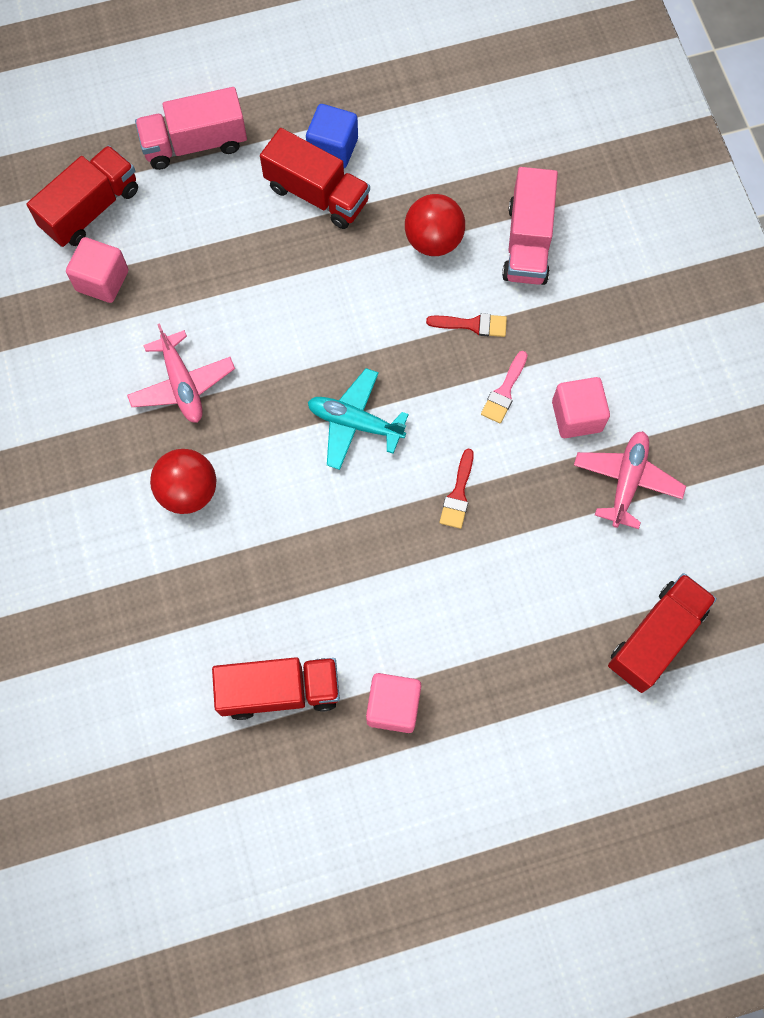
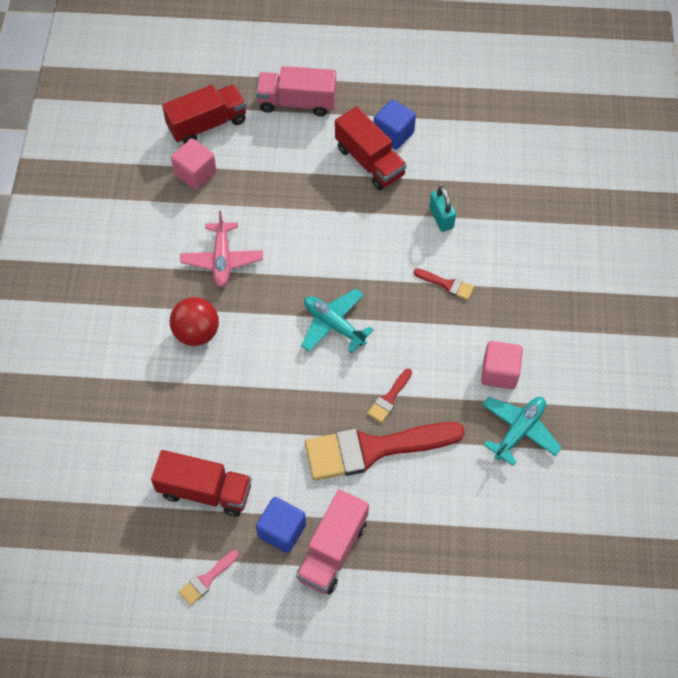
camera: 20 degrees right, 10 degrees down
pink cube [366,673,421,733] -> blue cube [256,497,306,553]
red ball [405,194,465,256] -> turquoise padlock [429,186,456,232]
pink brush [481,351,528,423] -> pink brush moved to [179,550,239,606]
pink truck [502,167,558,285] -> pink truck moved to [296,489,369,595]
pink plane [574,431,686,529] -> turquoise plane [482,397,562,466]
red truck [608,573,717,693] -> none
none -> red brush [305,422,465,481]

